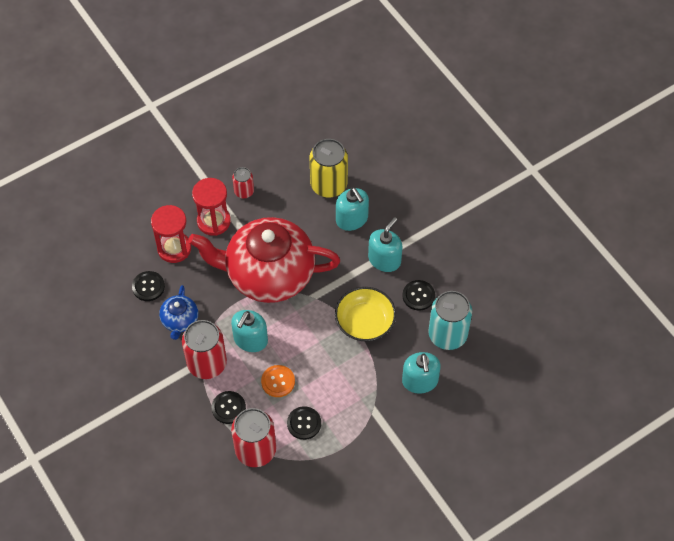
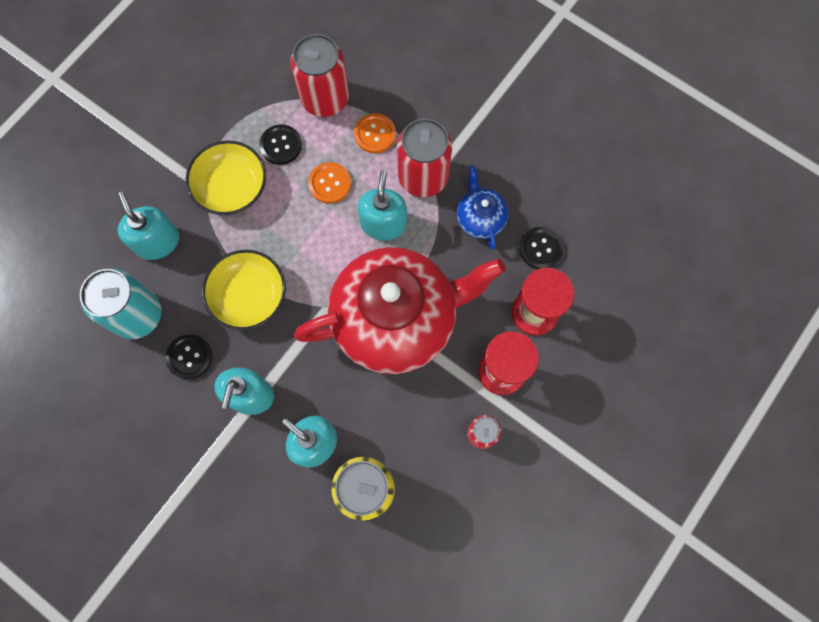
camera: 160 degrees right, 15 degrees up
black button [212,391,246,424] -> orange button [354,113,396,153]
none -> yellow bowl [186,141,266,215]

